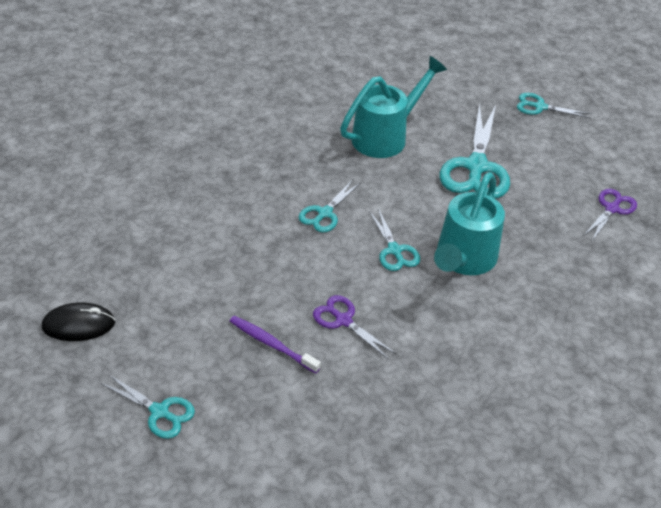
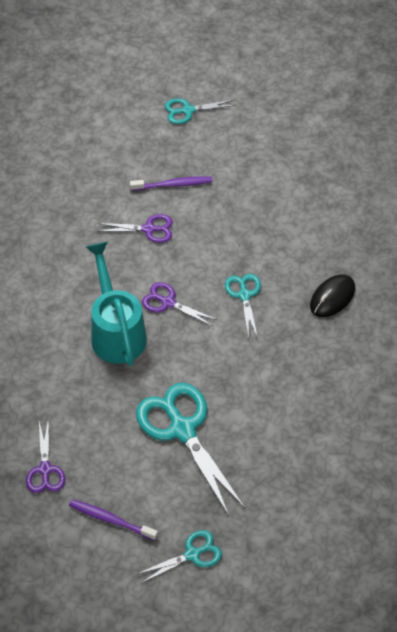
camera: 140 degrees right, 10 degrees up
black mouse [42,302,115,341] -> black mouse moved to [310,274,355,317]
turquoise watering can [340,56,447,158] -> none
turquoise scissors [369,208,420,271] -> purple scissors [142,282,217,327]
none -> purple toothbrush [69,499,158,541]

